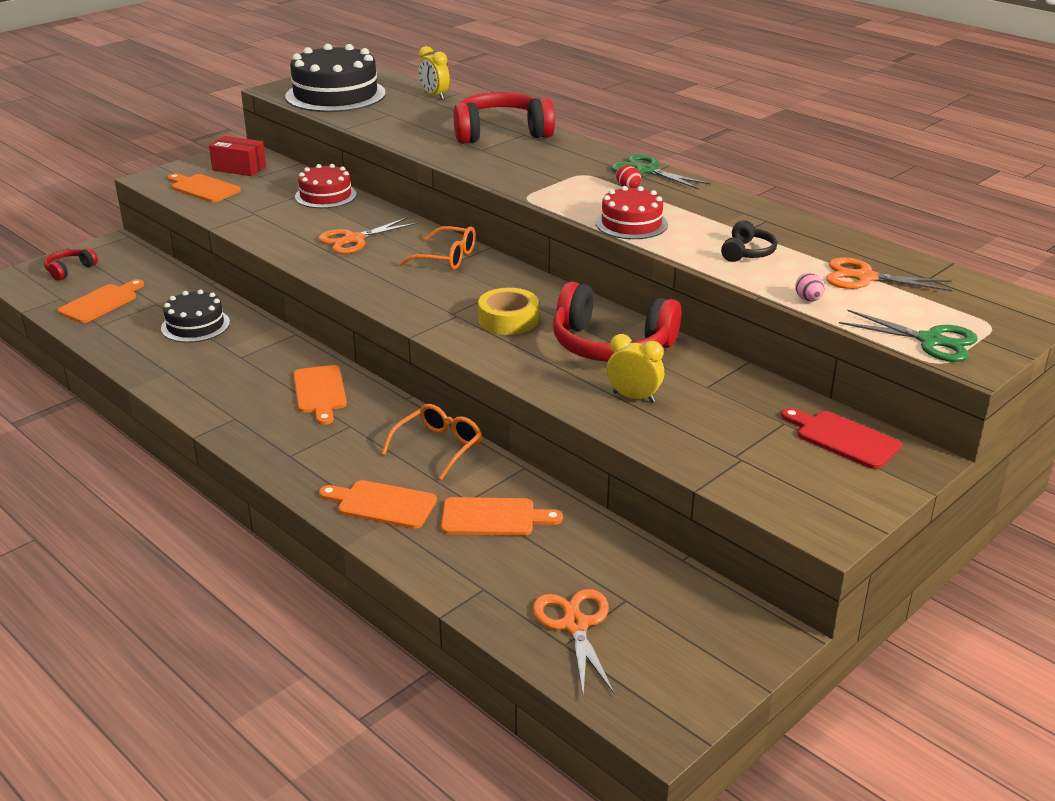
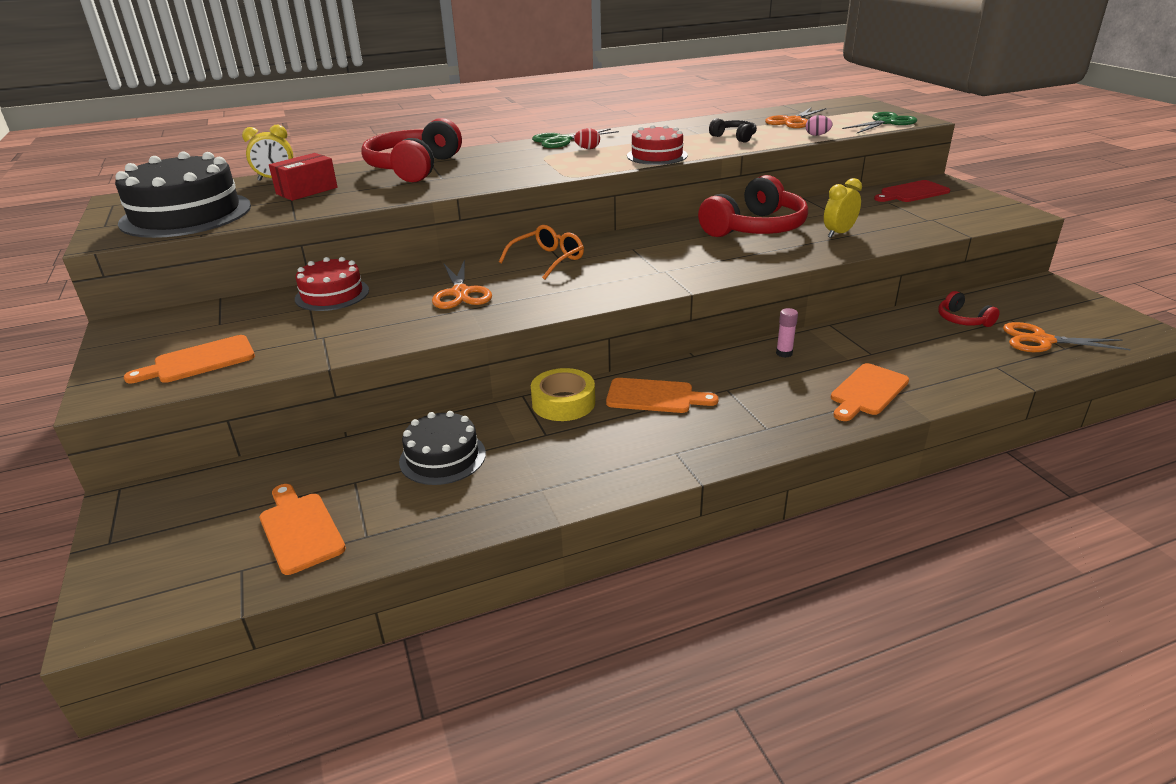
camera: 65 degrees left, 0 degrees up
red headphones [44,248,98,281] -> red headphones moved to [938,291,1000,327]
red box [209,136,266,176] -> red box moved to [269,153,338,201]
orange glasses [382,404,482,480] -> pink glue stick [776,308,798,358]
orange cutting board [441,497,563,536] -> none
yellow tape [478,288,539,335] -> yellow tape moved to [531,368,595,421]

